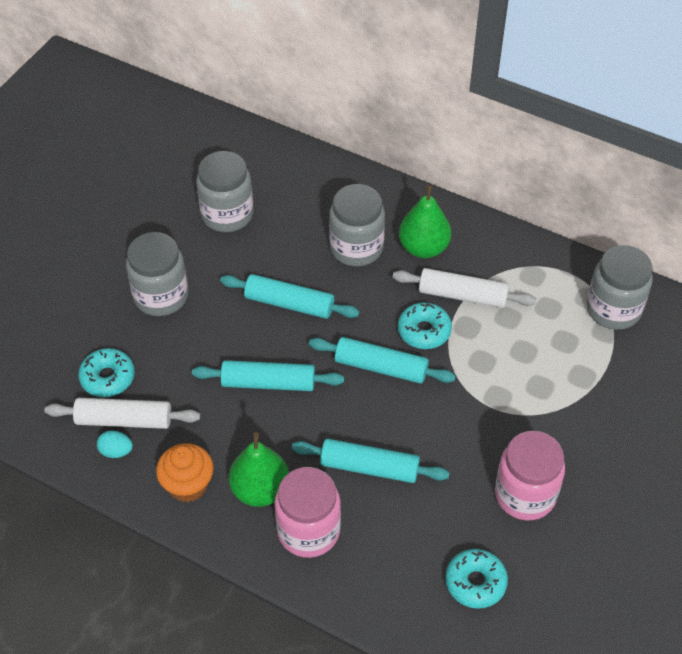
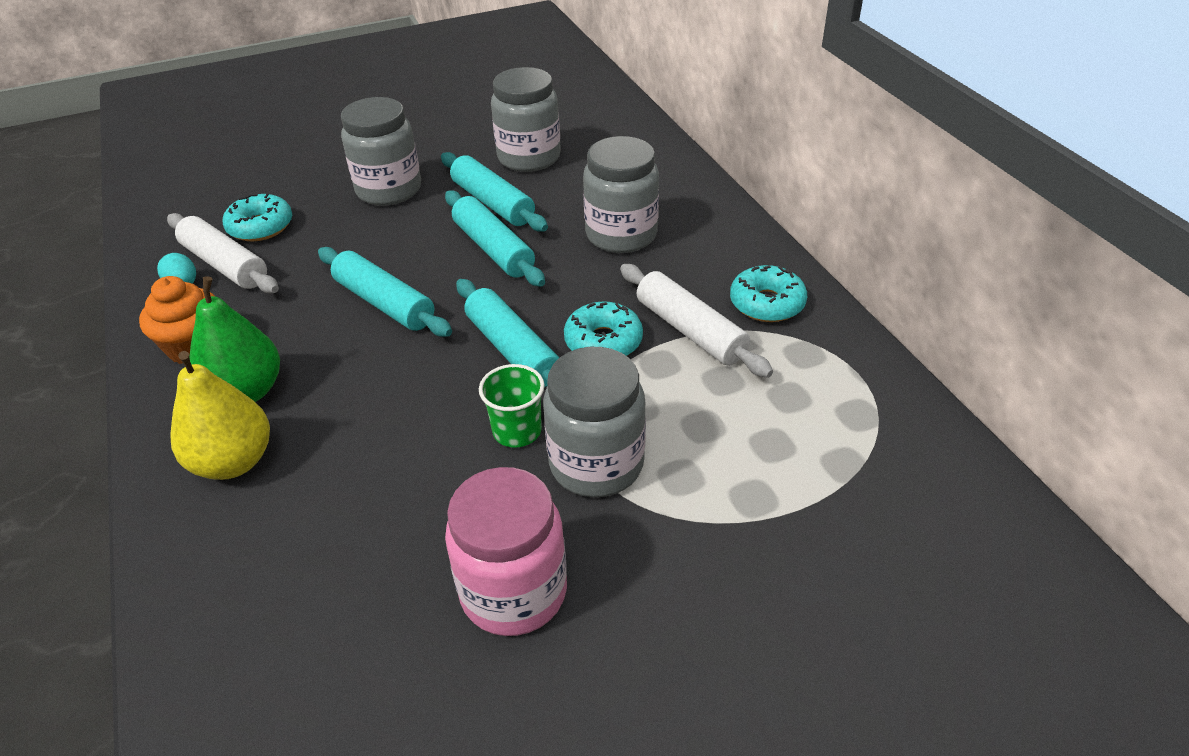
camera: 40 degrees right, 10 degrees down
pink jar [275,467,341,558] -> yellow pear [170,351,270,480]
turquoise rolling pin [292,439,450,483] -> turquoise rolling pin moved to [441,152,548,232]
green pear [399,185,451,258] -> none
turquoise donut [445,549,508,609] -> turquoise donut moved to [730,265,807,322]
grey jar [586,245,653,330] -> grey jar moved to [543,347,646,497]
none -> green cup [479,364,545,447]

